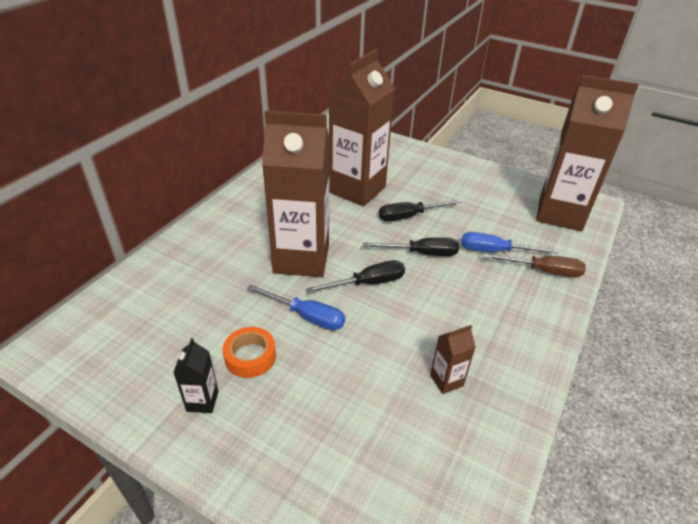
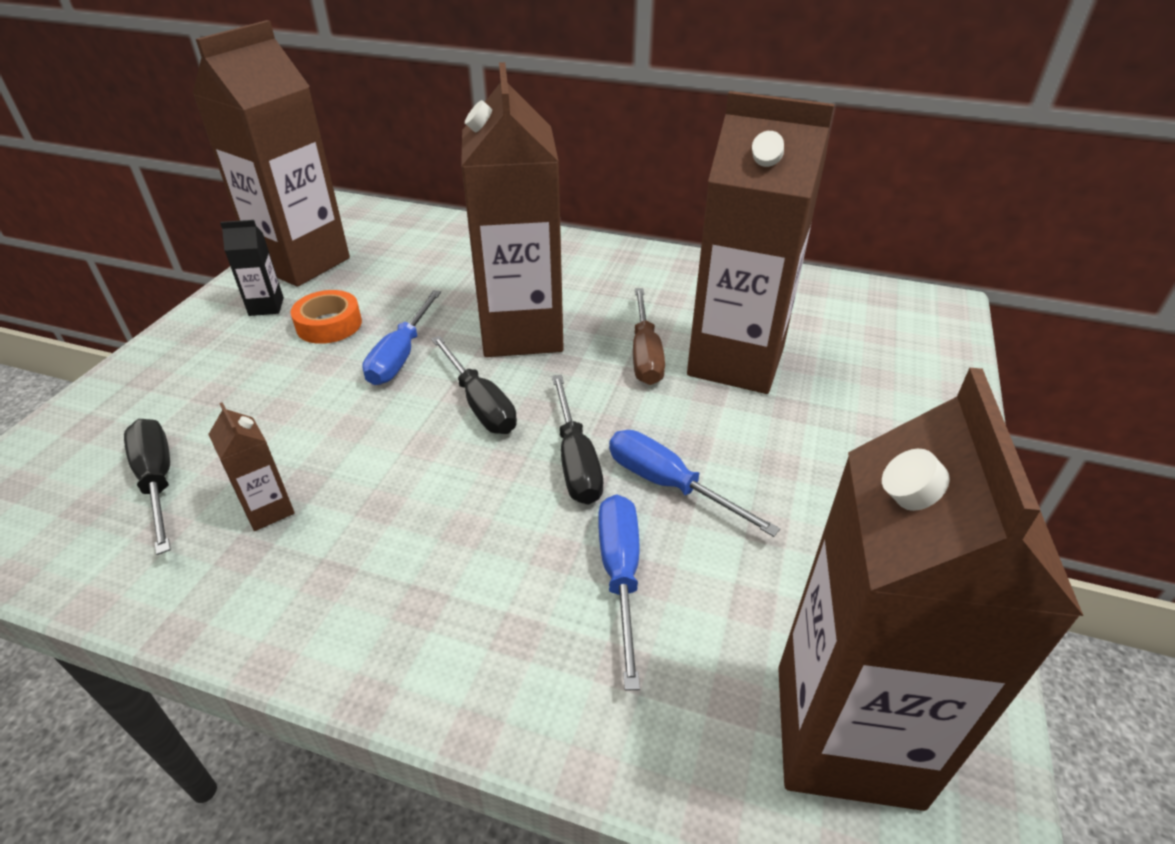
camera: 80 degrees right, 0 degrees up
black screwdriver [379,199,461,221] -> black screwdriver moved to [124,419,171,555]
brown screwdriver [484,253,586,277] -> brown screwdriver moved to [633,288,665,385]
none -> brown carton [192,20,350,287]
none -> blue screwdriver [609,430,780,537]

